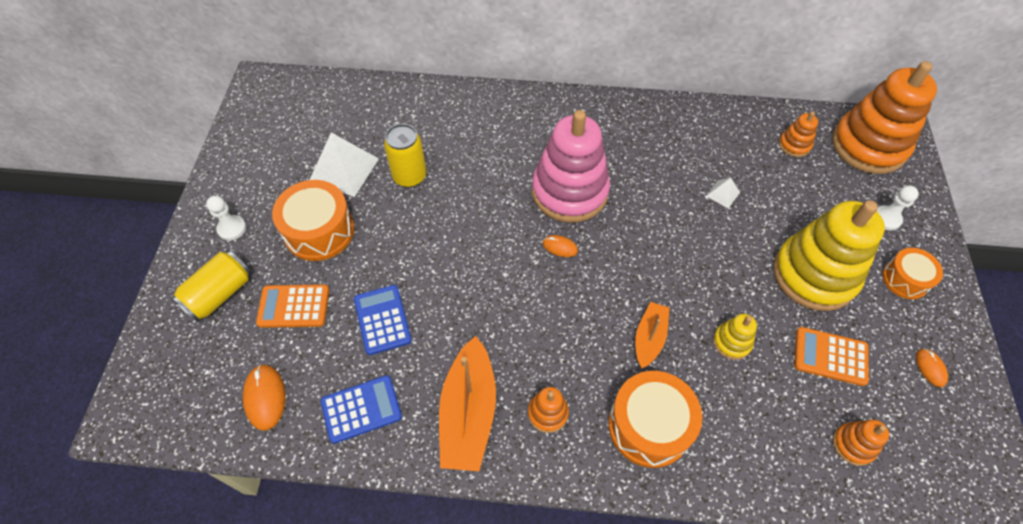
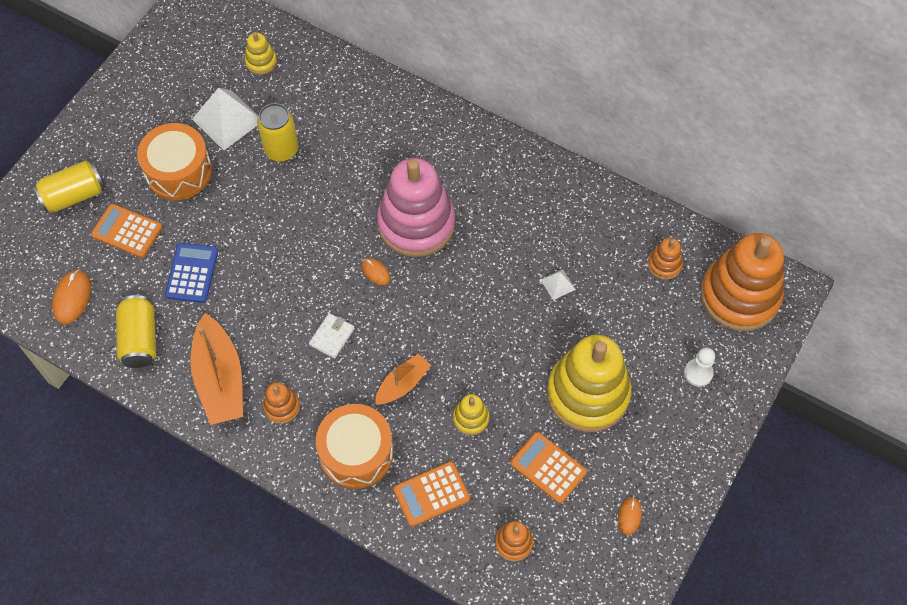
camera: 25 degrees right, 5 degrees up
white pawn [206,196,246,241] -> none
blue calculator [321,375,402,444] -> yellow can [116,295,156,368]
orange boat [439,336,496,471] -> orange boat turned 45 degrees counterclockwise [190,313,243,425]
orange drum [882,248,943,299] -> none
none -> yellow stacking toy [245,32,277,75]
none -> white wallet [309,313,355,359]
none -> orange calculator [393,461,470,527]

